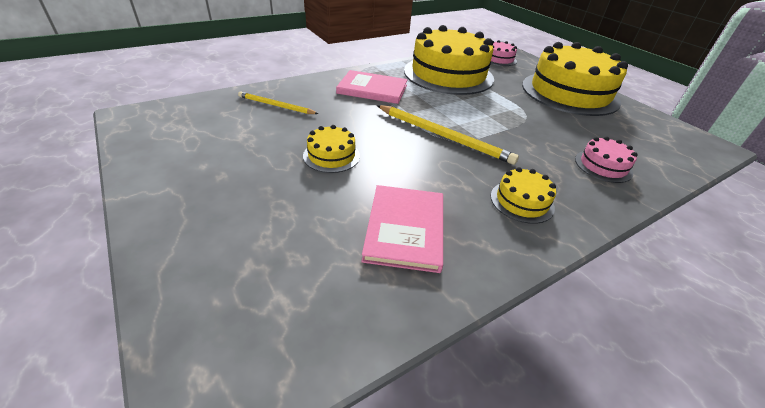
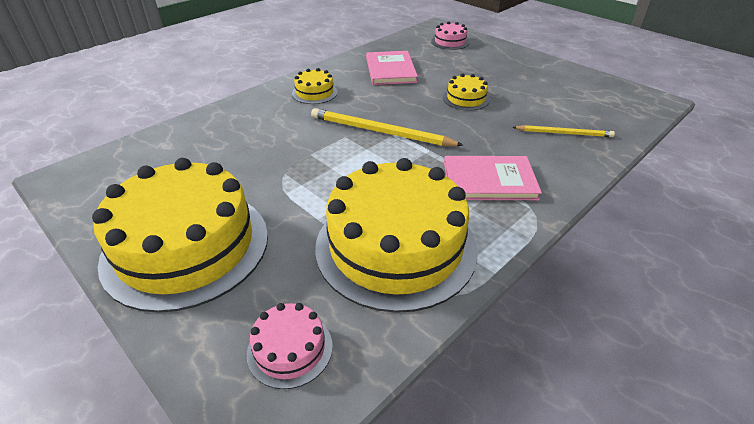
camera: 170 degrees right, 0 degrees up
pink cake [575,136,638,183] -> pink cake moved to [431,21,469,50]

